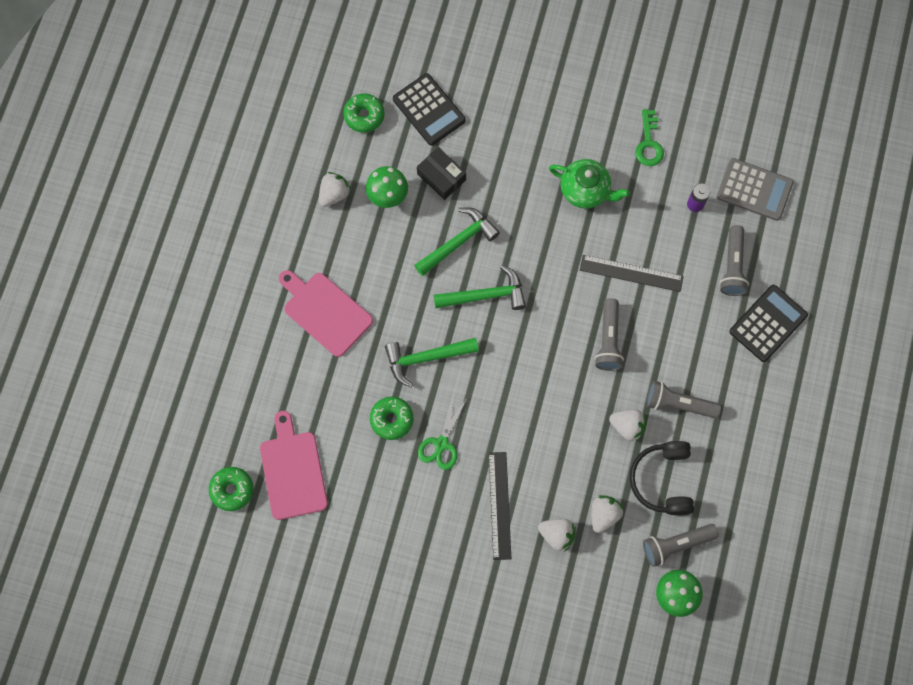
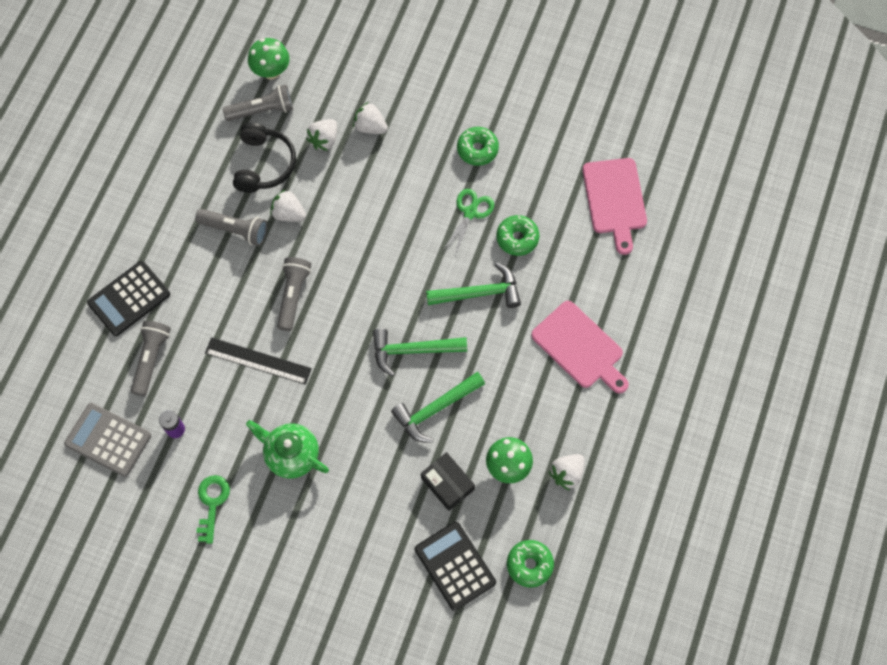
camera: 175 degrees left, 5 degrees down
green donut [209,467,254,511] -> green donut moved to [457,127,499,166]
black ruler [489,452,511,560] -> none

